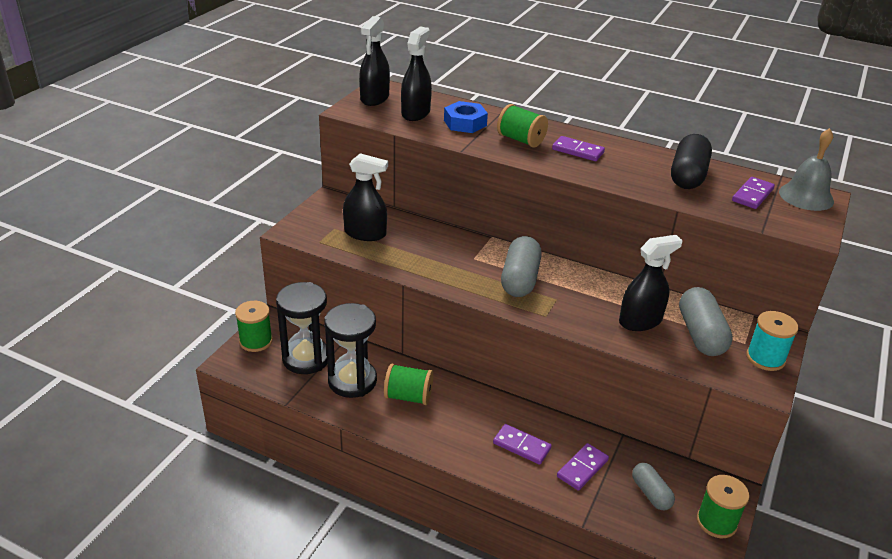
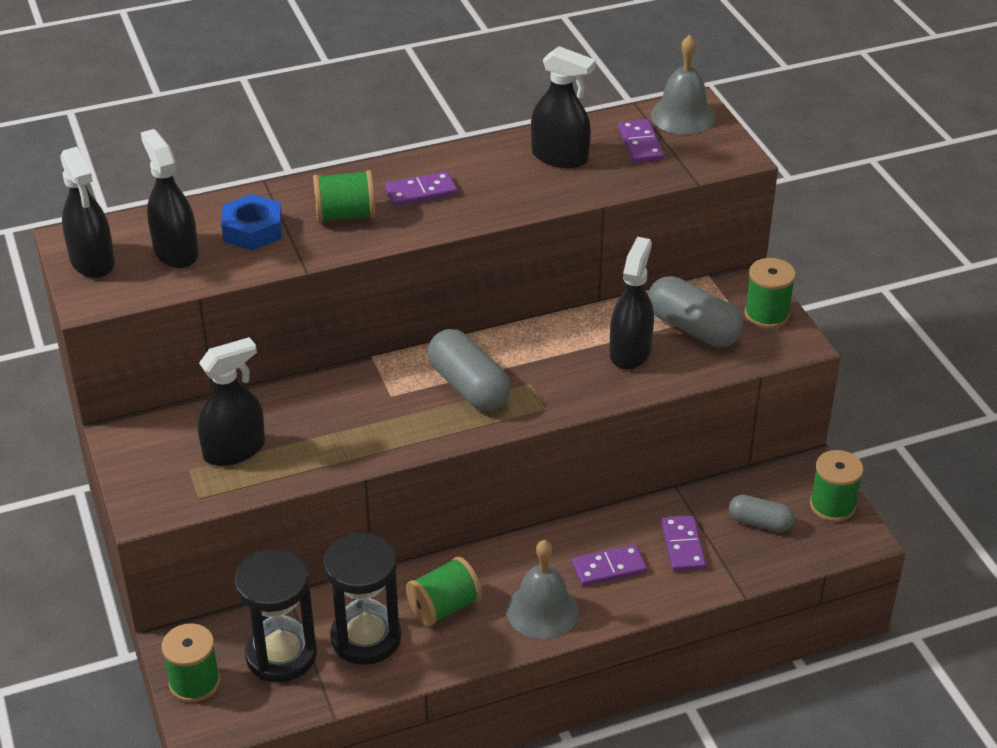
camera: 45 degrees left, 5 degrees up
black capsule [671,134,712,189] -> black spray bottle [531,46,596,168]
turquoise spool [746,311,799,371] -> green spool [744,258,796,329]
none -> grey bell [506,540,579,639]

